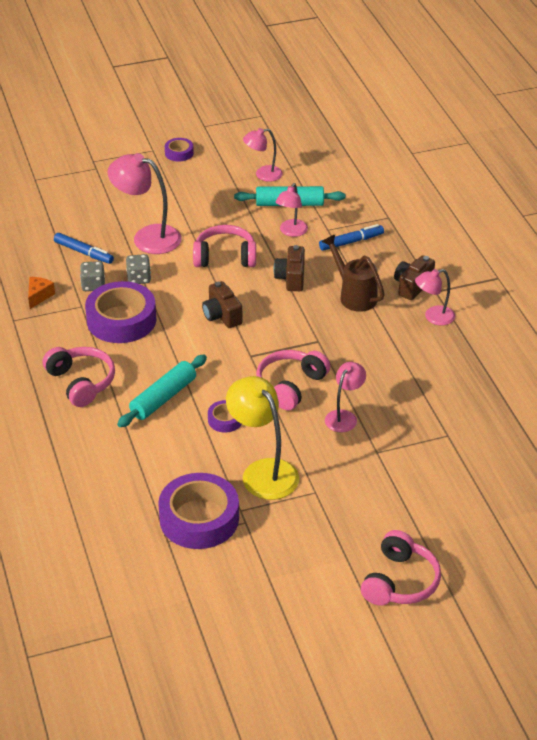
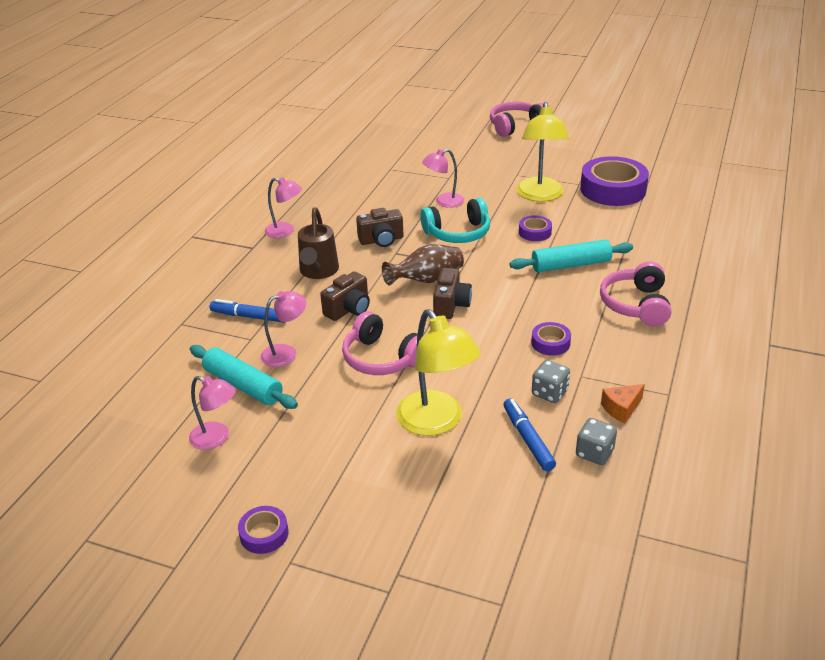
camera: 140 degrees left, 5 degrees down
purple tape [85,281,157,343] -> purple tape [531,322,571,356], size x0.47
pink lamp [108,153,182,254] -> yellow lamp [396,309,481,436]
grey dice [126,254,151,284] -> grey dice moved to [576,418,617,465]
pink headphones [256,350,331,410] -> turquoise headphones [420,198,490,243]
brown camera [394,255,435,300] -> brown camera moved to [356,208,403,247]
none -> brown vase [382,244,464,286]

